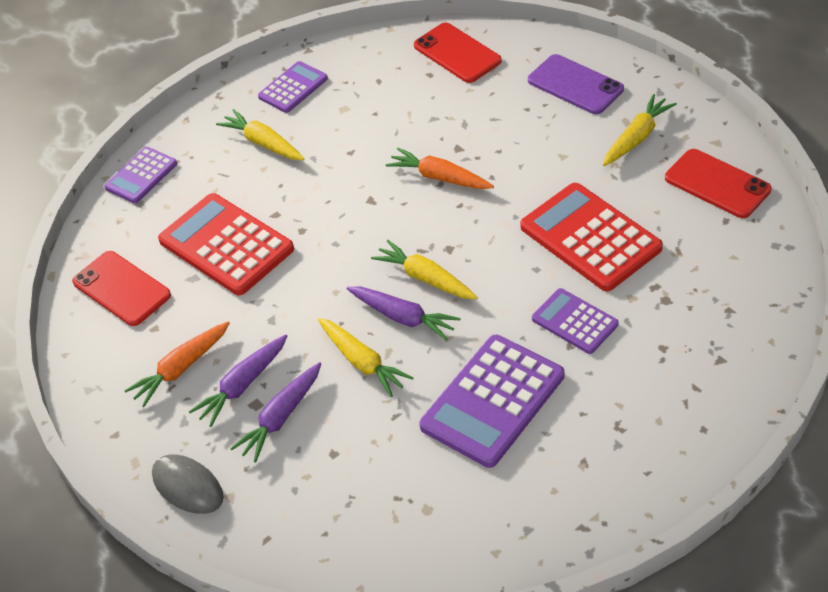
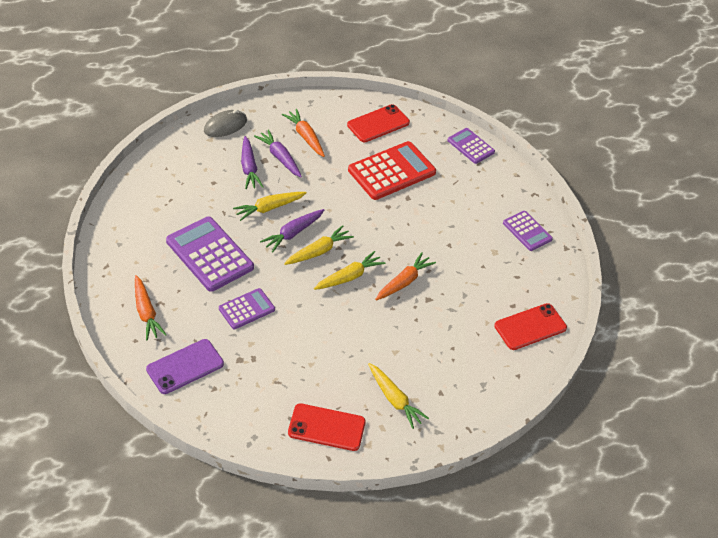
camera: 95 degrees right, 0 degrees up
yellow carrot [216,109,304,160] -> yellow carrot moved to [314,251,385,290]
purple carrot [230,362,321,463] -> purple carrot turned 150 degrees counterclockwise [241,136,263,189]
red calculator [520,183,663,292] -> none
purple phone [528,54,624,114] -> purple phone moved to [146,339,224,394]
red phone [665,149,771,218] -> red phone turned 45 degrees clockwise [288,403,366,451]
none -> orange carrot [135,275,166,340]

